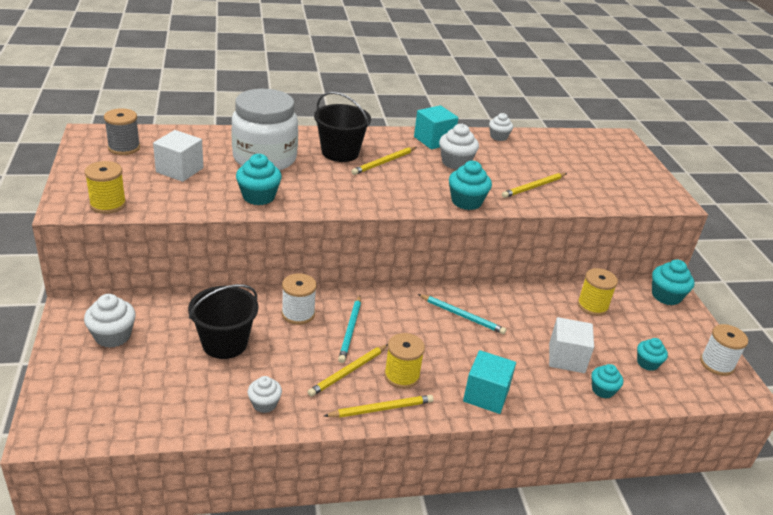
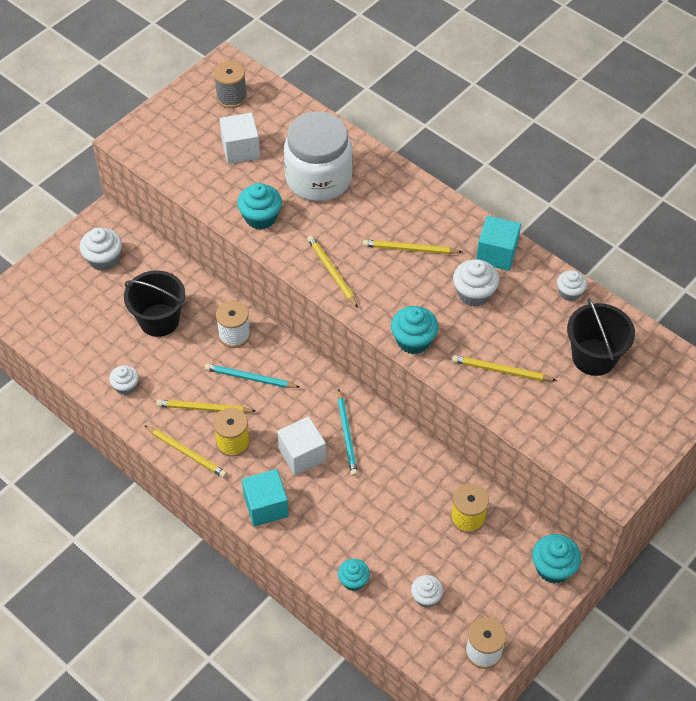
camera: 55 degrees right, 20 degrees up
yellow spool [84,161,126,214] -> none
black bucket [314,92,371,162] -> black bucket moved to [567,298,635,376]
turquoise pencil [338,295,361,363] -> turquoise pencil turned 45 degrees clockwise [205,364,300,388]
white cube [549,317,594,373] -> white cube moved to [277,416,326,476]
turquoise cupcake [637,338,668,371] -> white cupcake [411,575,443,607]
none -> yellow pencil [307,236,358,308]

